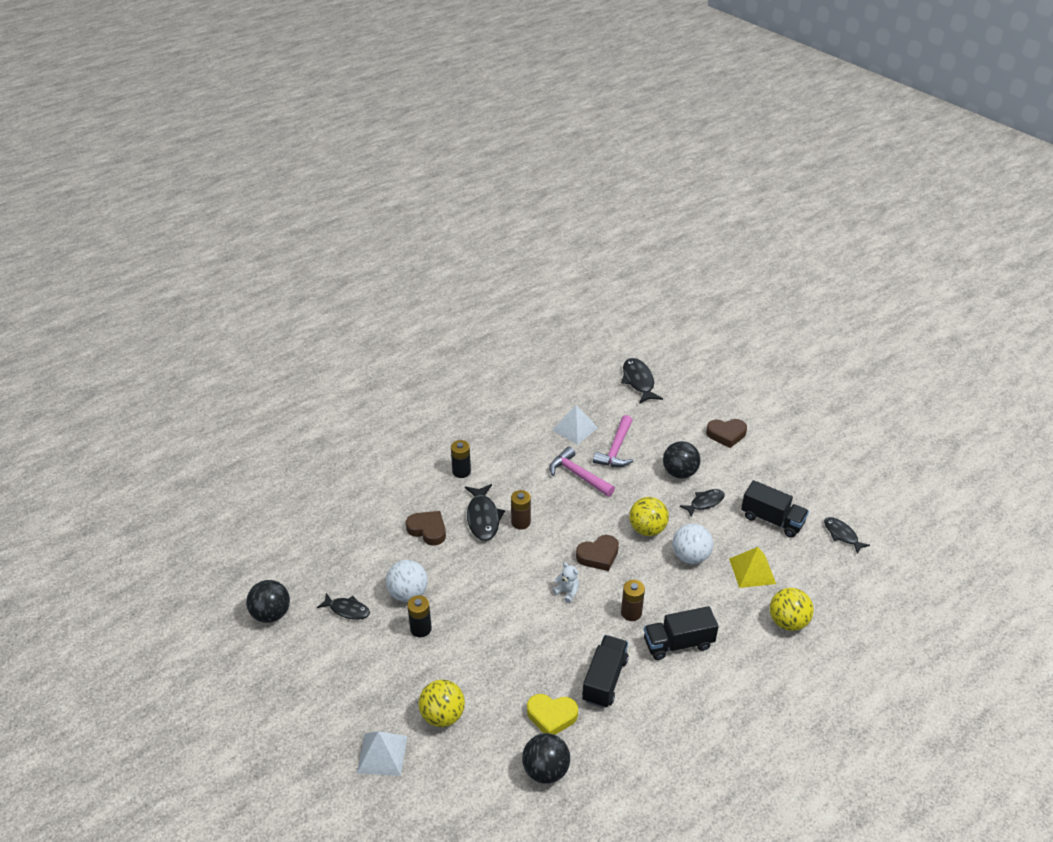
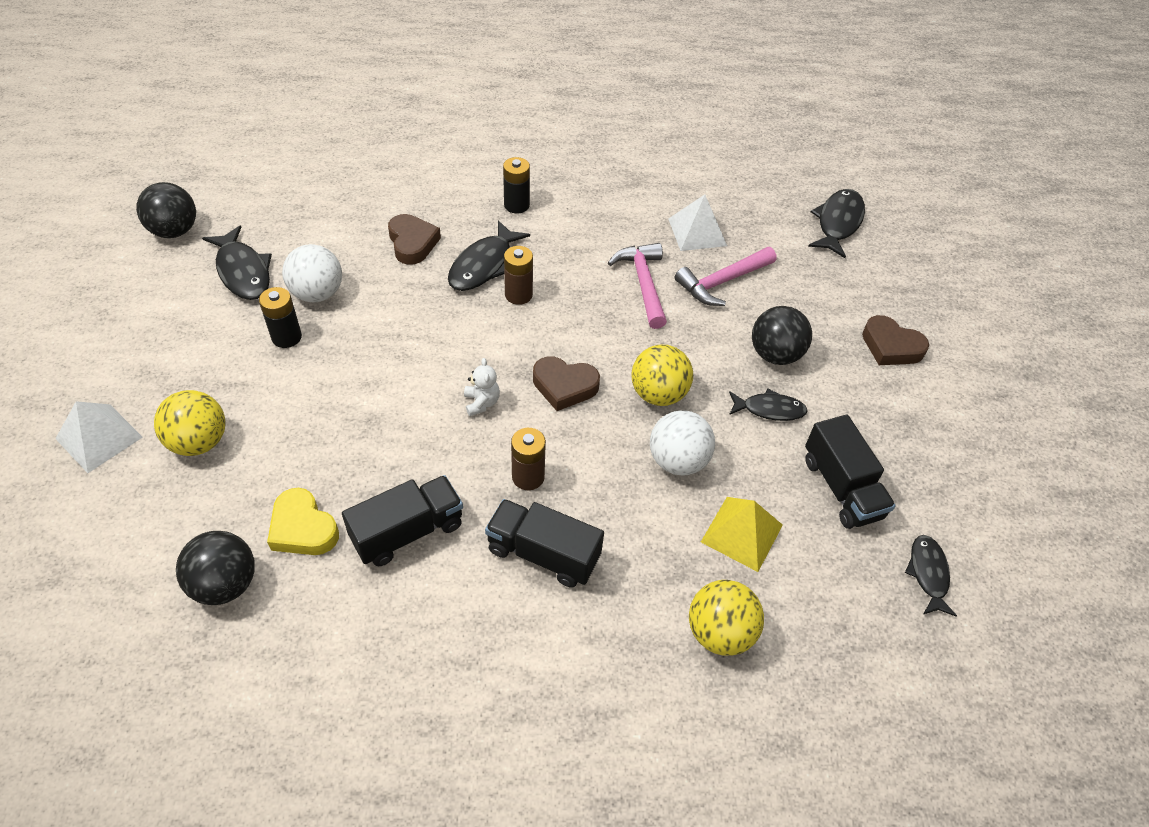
camera: 35 degrees right, 10 degrees up
black fish [317,593,370,620] -> black fish [202,225,272,300], size x1.53

